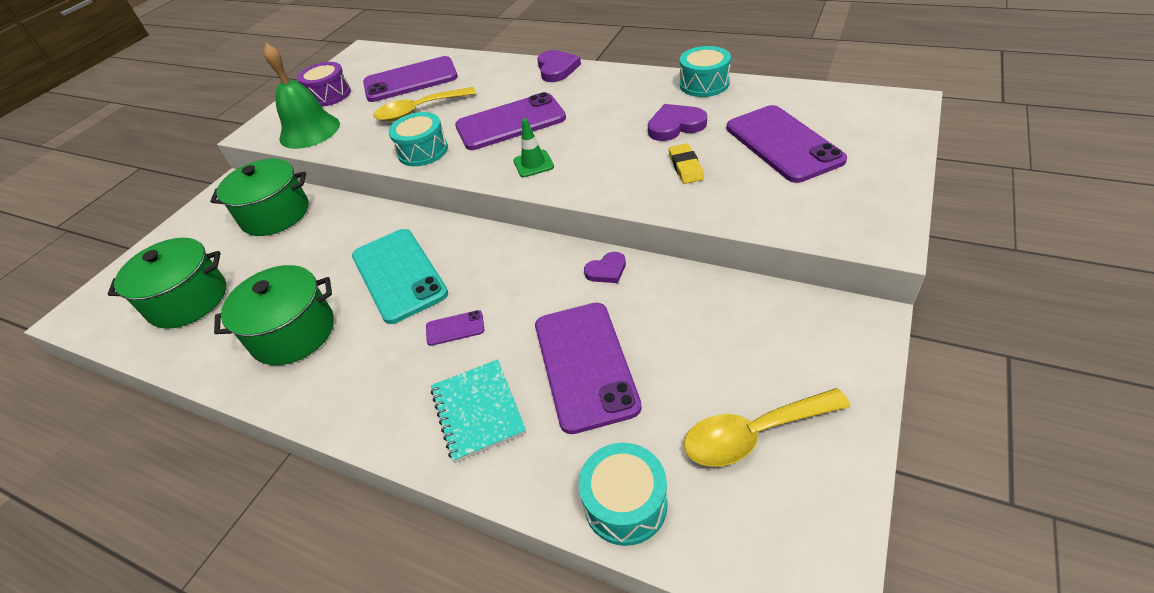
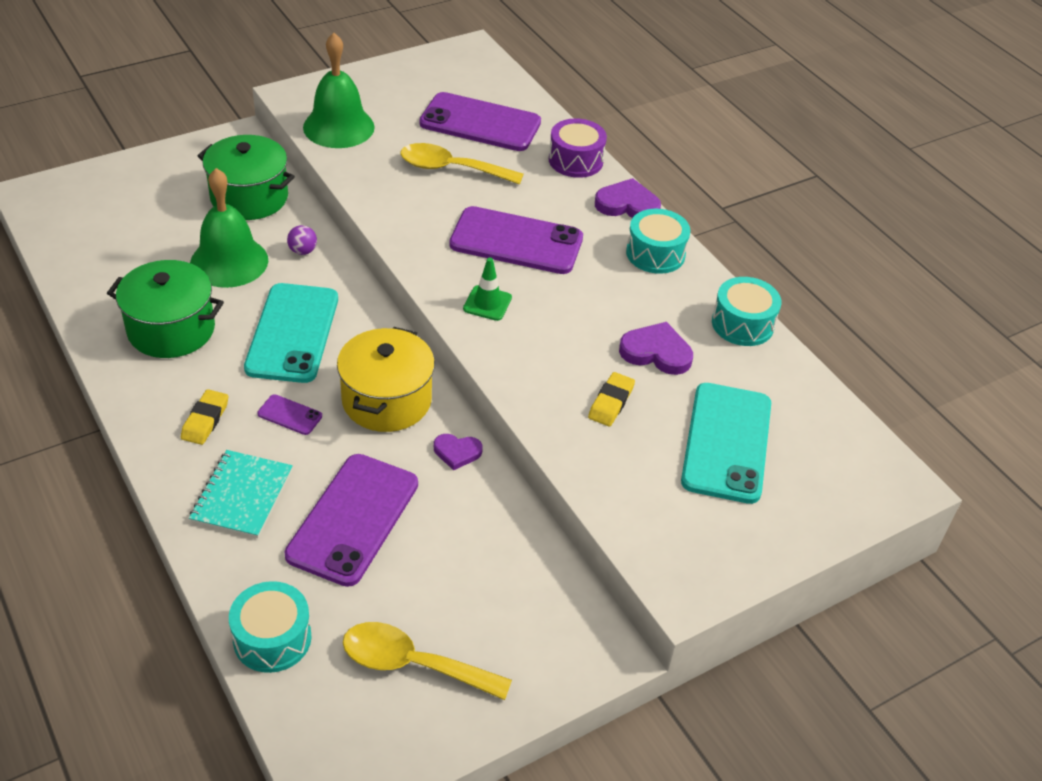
camera: 25 degrees right, 0 degrees up
green pot [108,238,226,329] -> none
purple drum [297,62,351,107] -> purple drum moved to [549,118,607,178]
turquoise drum [388,112,448,166] -> turquoise drum moved to [626,209,691,274]
purple heart [537,50,581,82] -> purple heart turned 105 degrees counterclockwise [595,178,661,218]
purple phone [726,105,847,183] -> turquoise phone [681,383,771,504]
none -> yellow eraser [181,389,229,445]
none -> green bell [190,168,268,288]
none -> purple ball [287,225,317,255]
none -> yellow pot [337,327,435,432]

